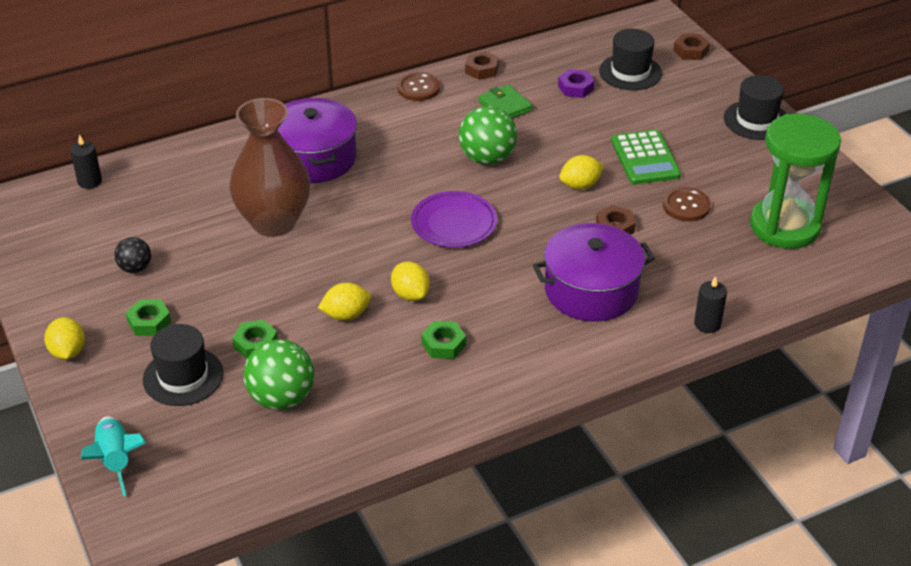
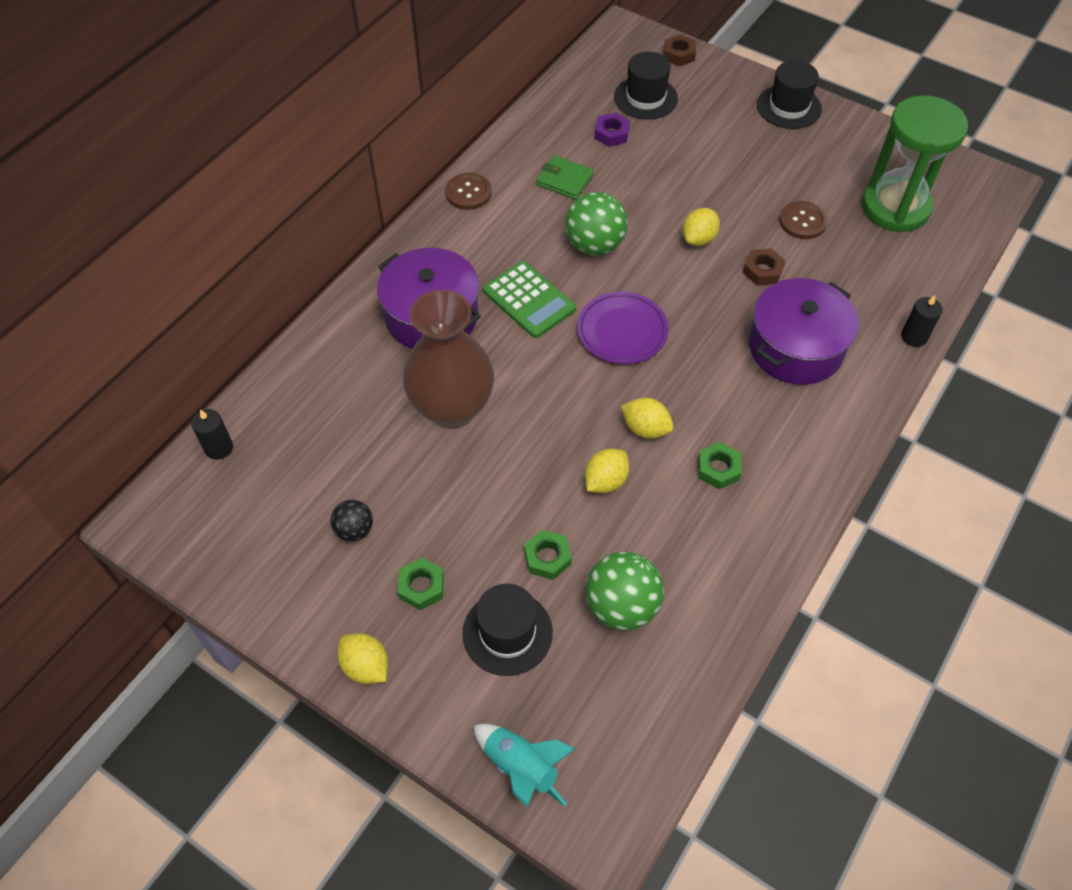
camera: 30 degrees left, 15 degrees up
brown nut [465,51,499,80] -> none
green calculator [611,130,681,185] -> green calculator moved to [483,261,576,338]

